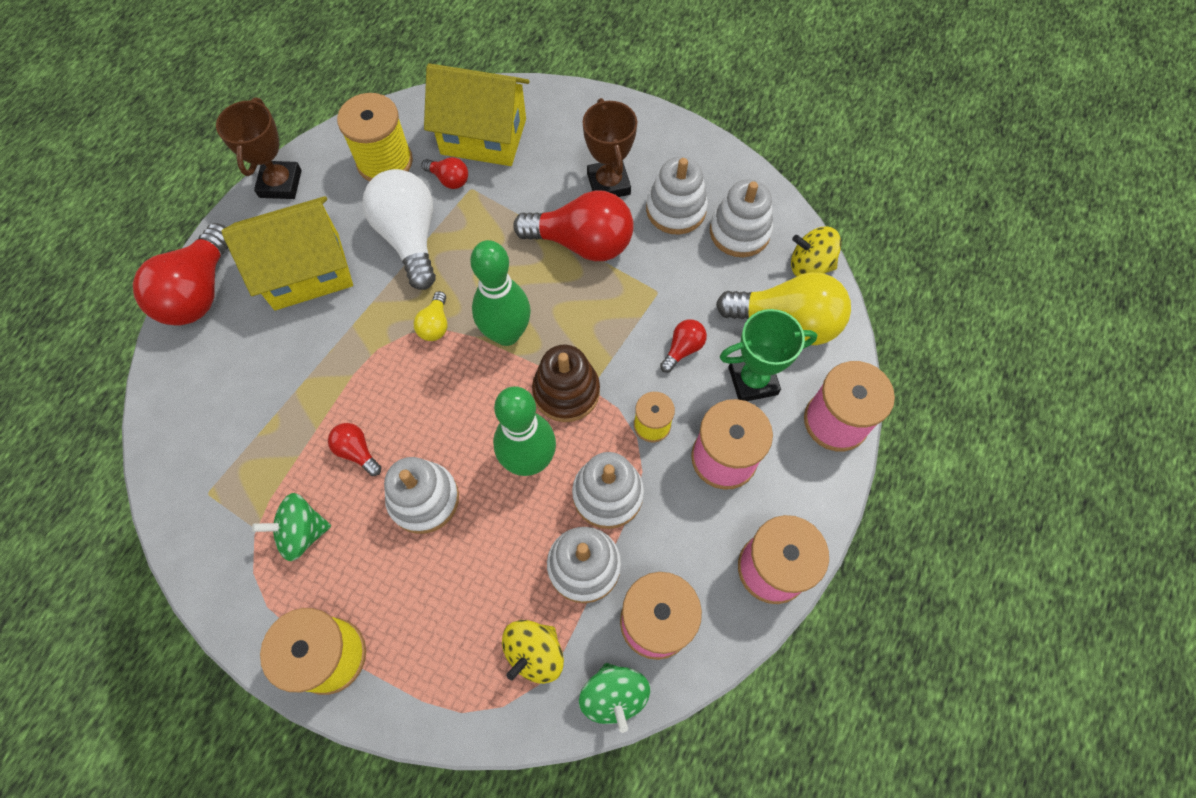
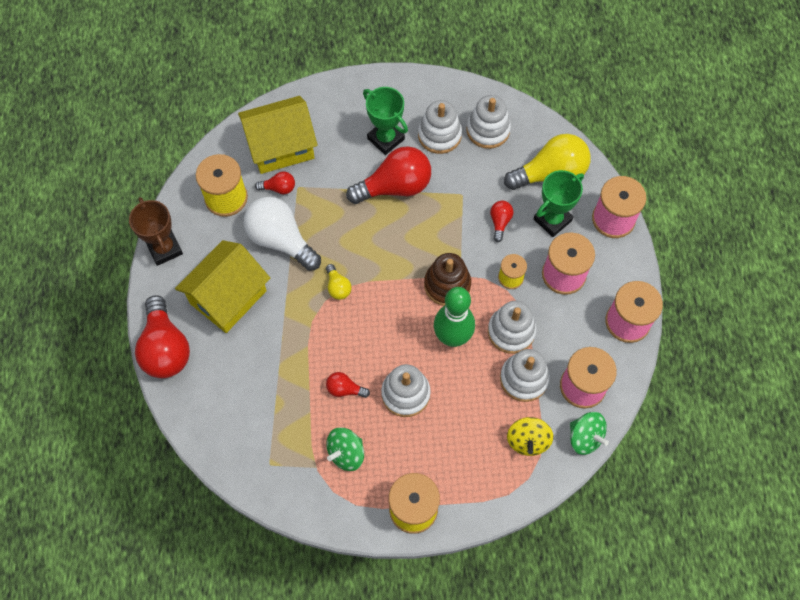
camera: 30 degrees left, 0 degrees up
green bowling pin [470,240,531,346] -> none
brown trophy [583,98,637,197] -> green trophy [363,87,408,155]
yellow spinning top [791,227,841,277] -> none

